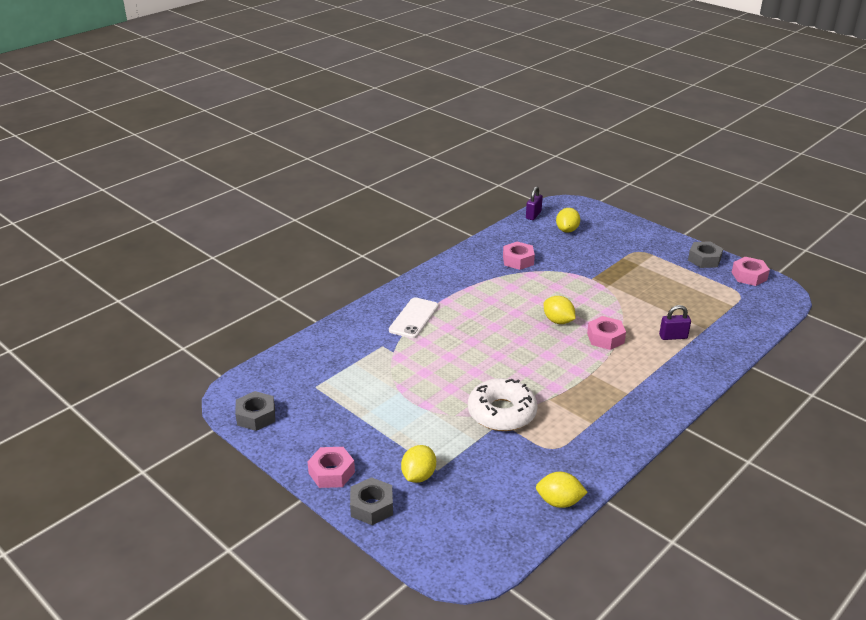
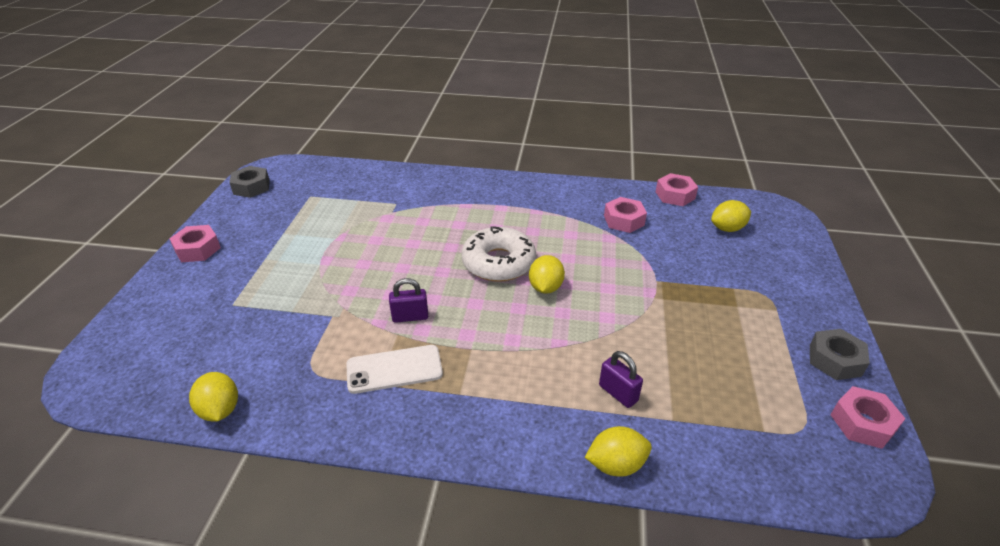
camera: 55 degrees right, 5 degrees up
grey nut [350,477,393,525] -> none
white phone [389,297,438,338] -> white phone moved to [346,345,443,394]
yellow lemon [401,445,436,483] -> yellow lemon moved to [585,426,652,477]
white donut [468,378,538,431] -> white donut moved to [461,226,536,282]
purple padlock [526,186,543,220] -> purple padlock moved to [389,278,428,323]
pink nut [587,316,626,350] -> pink nut moved to [656,173,698,206]

